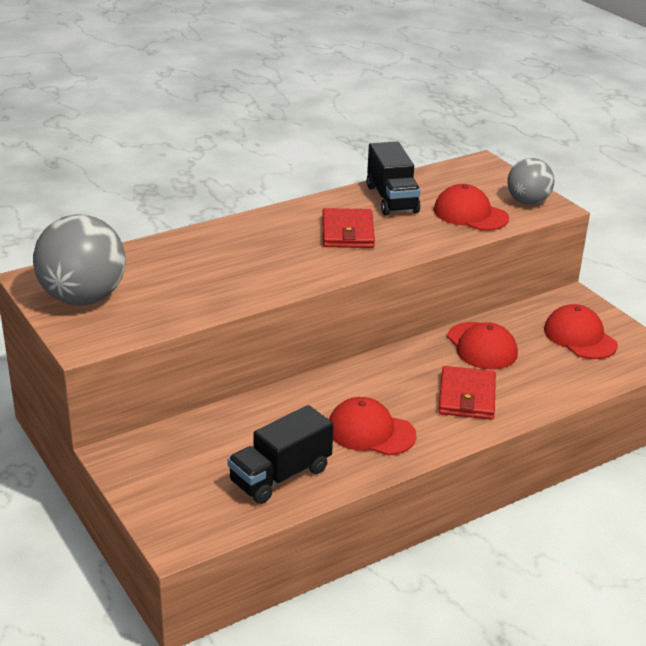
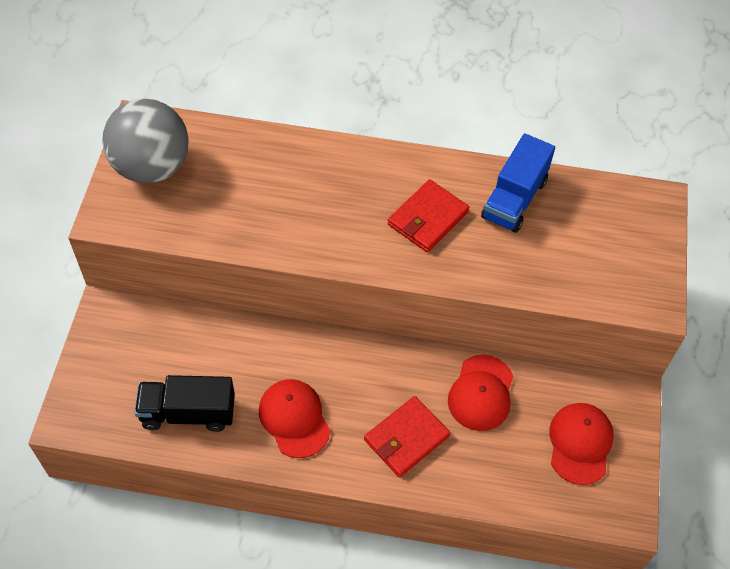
camera: 40 degrees right, 25 degrees up
black truck [367,142,421,215] -> blue truck [481,133,555,233]
red cap [434,184,509,231] -> none
grey ball [507,158,554,205] -> none

